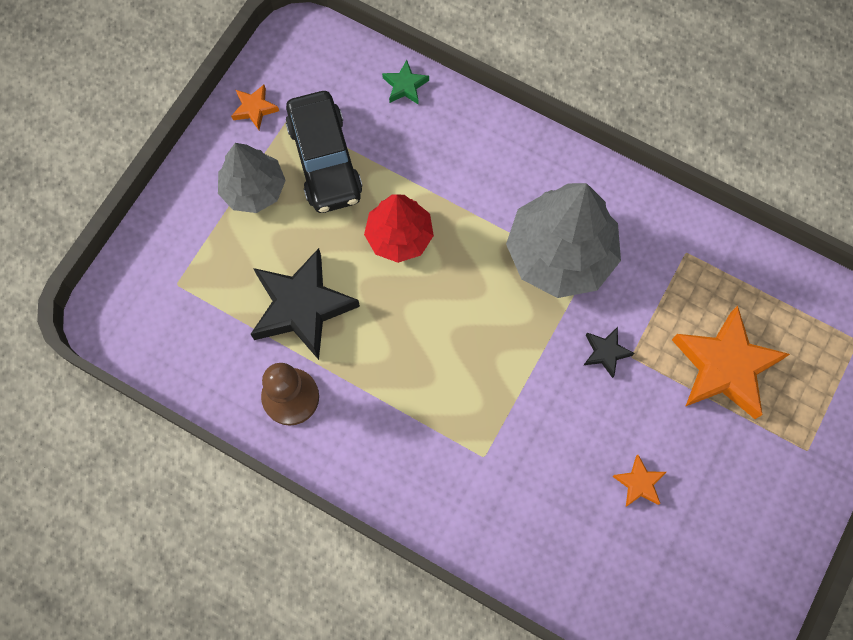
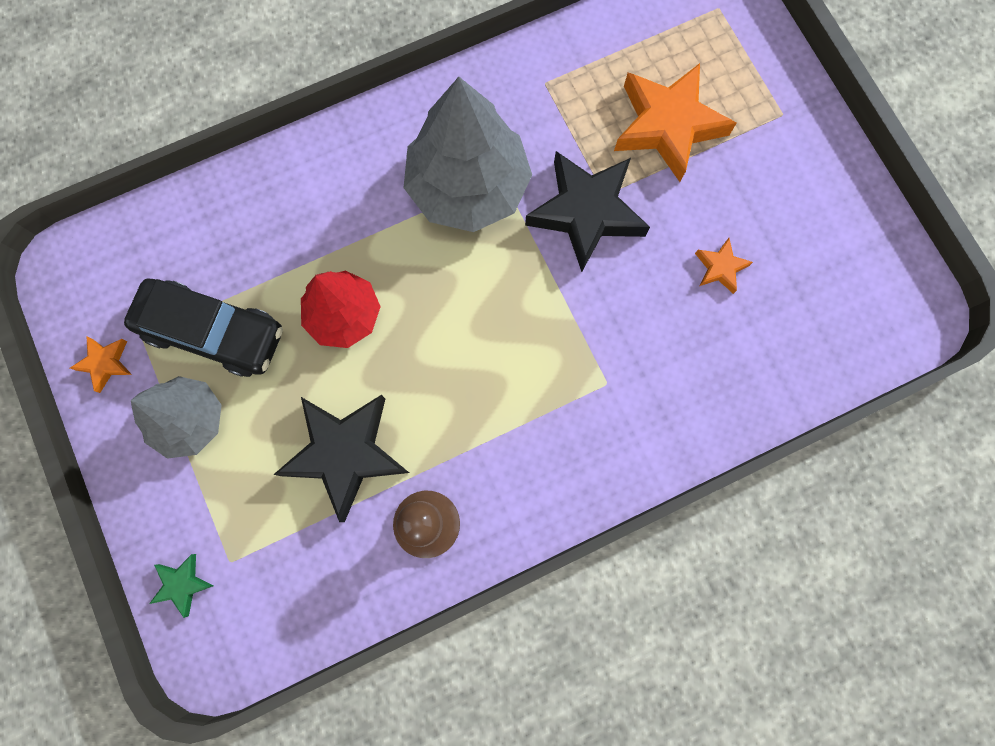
camera: 55 degrees left, 5 degrees up
green star [382,60,429,105] -> green star moved to [149,554,214,618]
black star [584,327,634,378] -> black star [525,151,650,272], size x2.19

